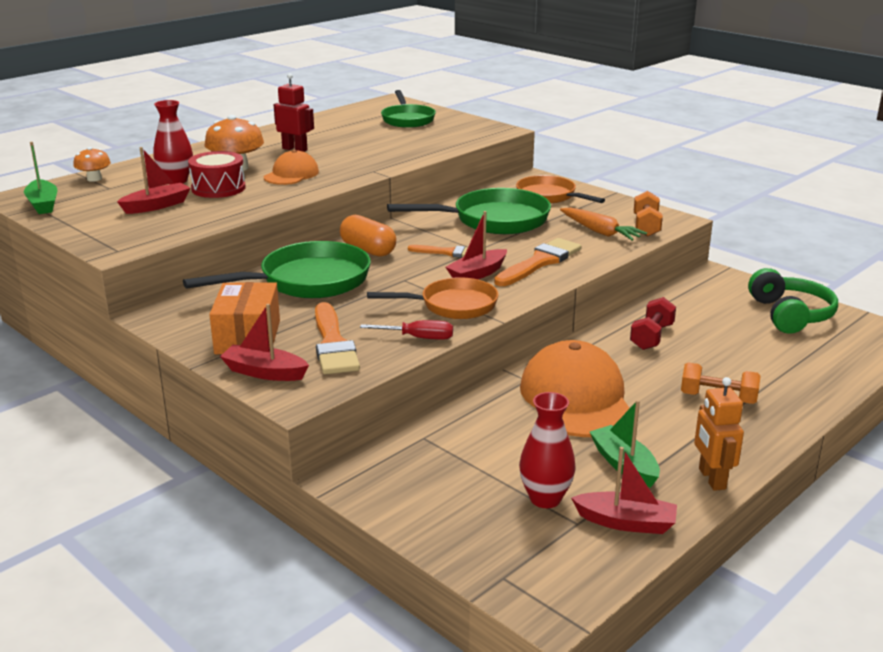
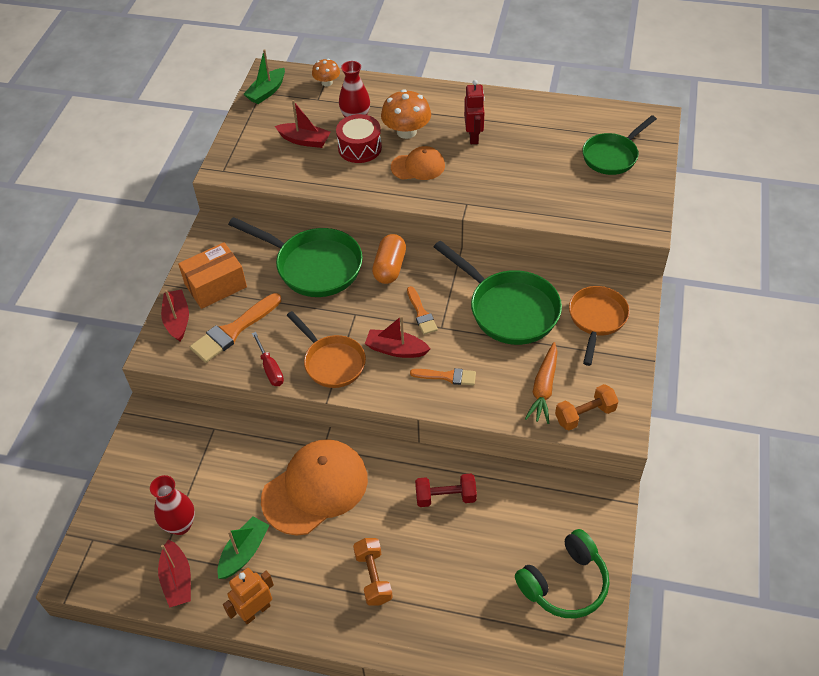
camera: 60 degrees right, 25 degrees up
orange brush [494,238,581,286] -> orange brush [410,368,476,386], size x0.59

